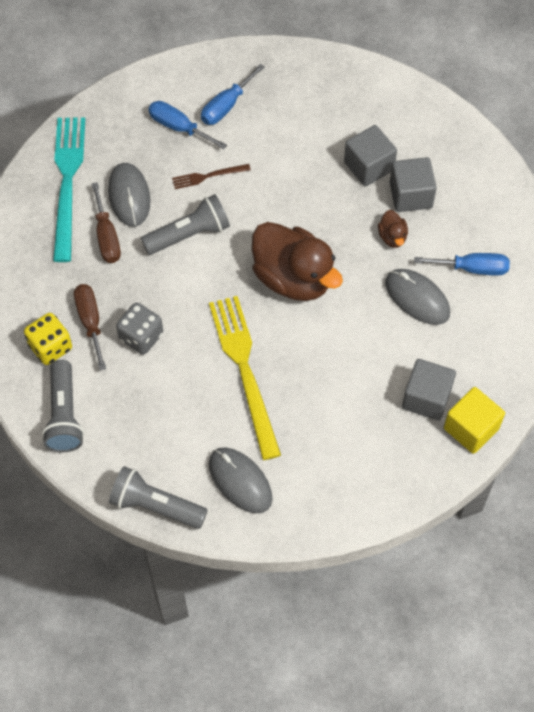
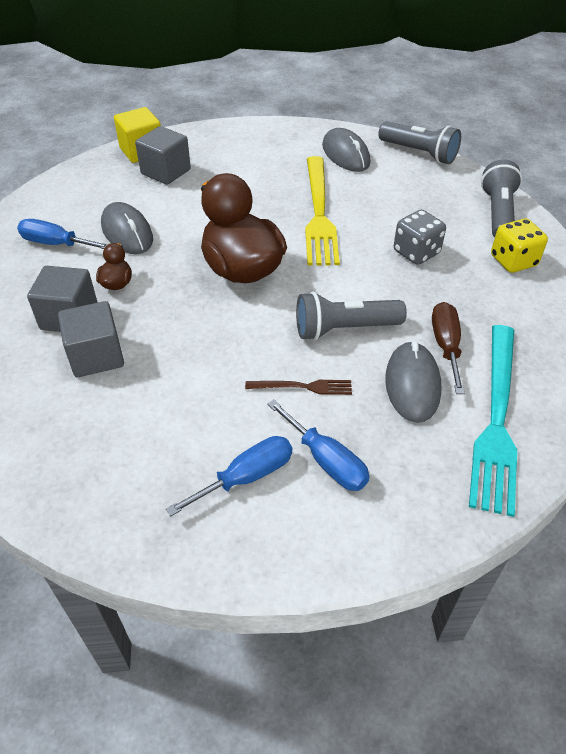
camera: 165 degrees left, 15 degrees down
brown screwdriver [74,284,106,371] -> none

